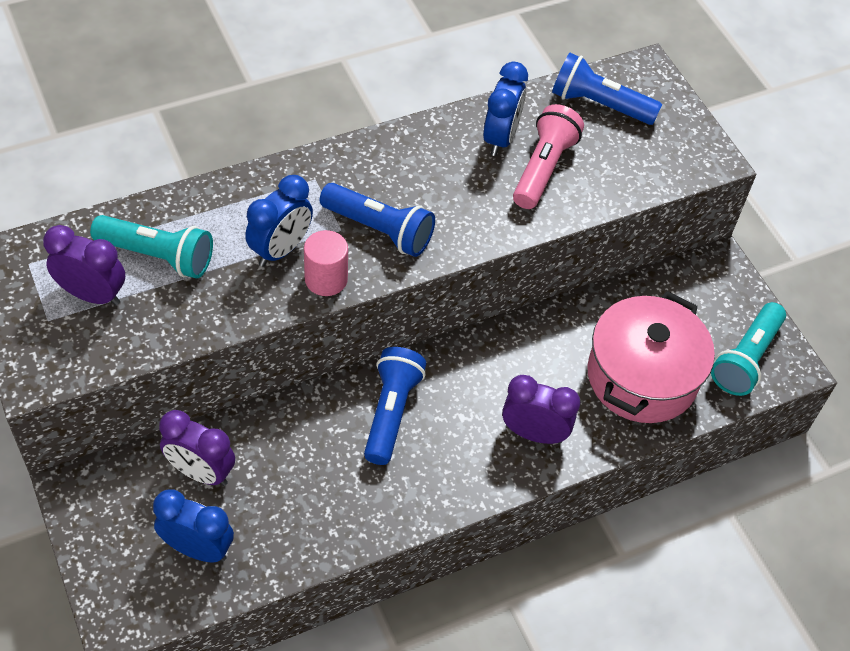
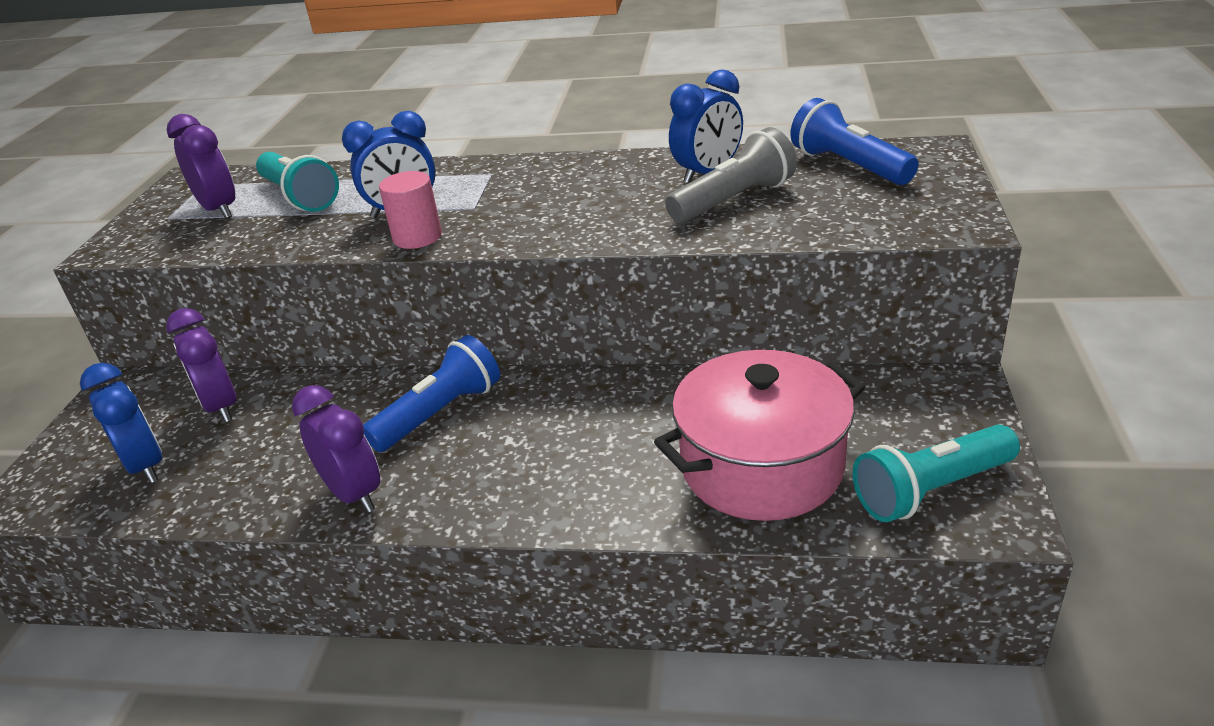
camera: 40 degrees right, 20 degrees down
blue flashlight [320,183,435,257] -> none
purple clock [502,375,580,444] -> purple clock moved to [292,385,380,513]
pink flashlight [513,104,584,209] -> grey flashlight [665,127,797,223]

